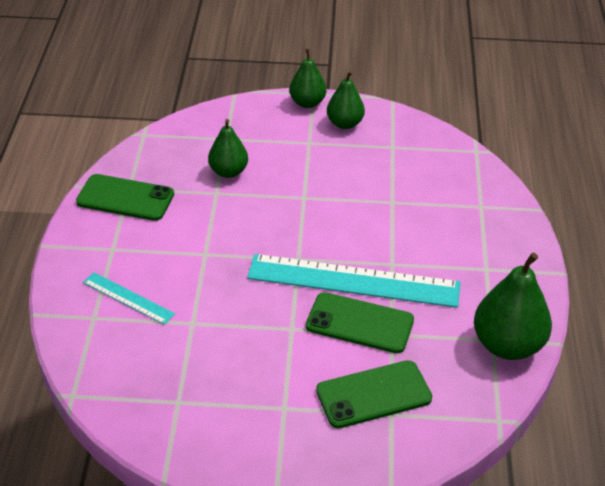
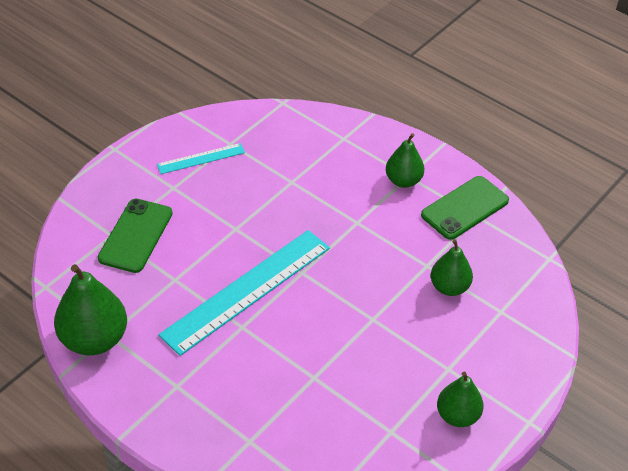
camera: 125 degrees right, 5 degrees up
turquoise ruler [83,272,175,325] -> turquoise ruler moved to [157,143,245,174]
green pear [289,49,326,108] -> green pear moved to [386,133,424,188]
green phone [306,292,414,353] -> none

